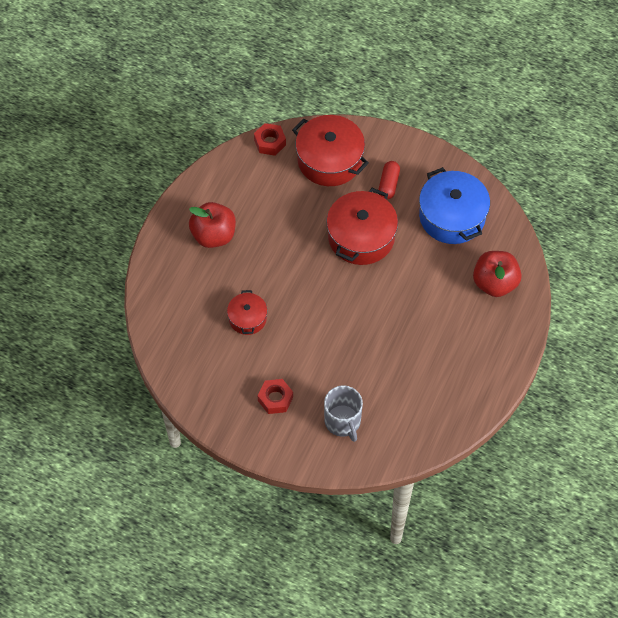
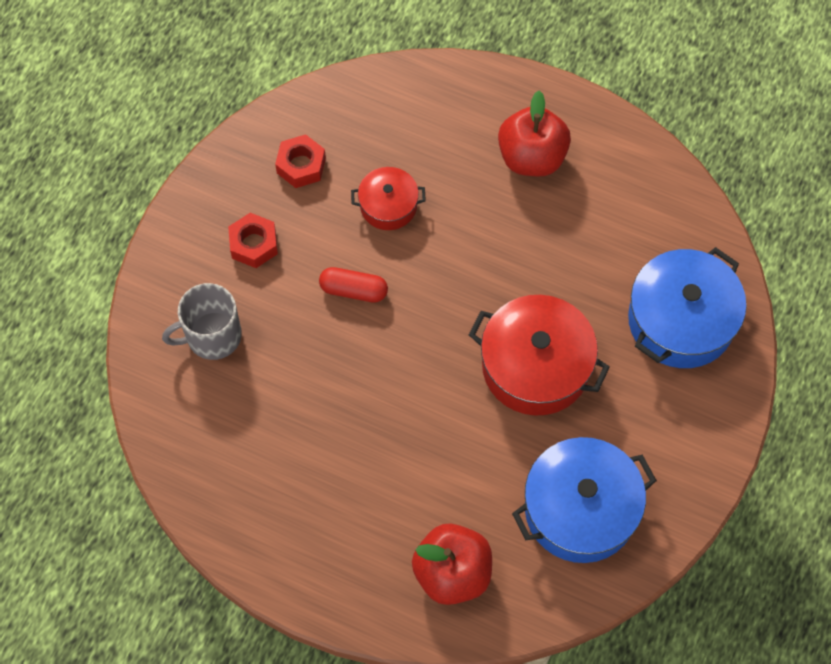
camera: 90 degrees right, 5 degrees up
red nut [254,123,286,156] -> red nut moved to [275,134,326,188]
red pot [292,115,369,186] -> blue pot [628,247,747,368]
red capsule [378,161,400,200] -> red capsule moved to [319,267,388,303]

